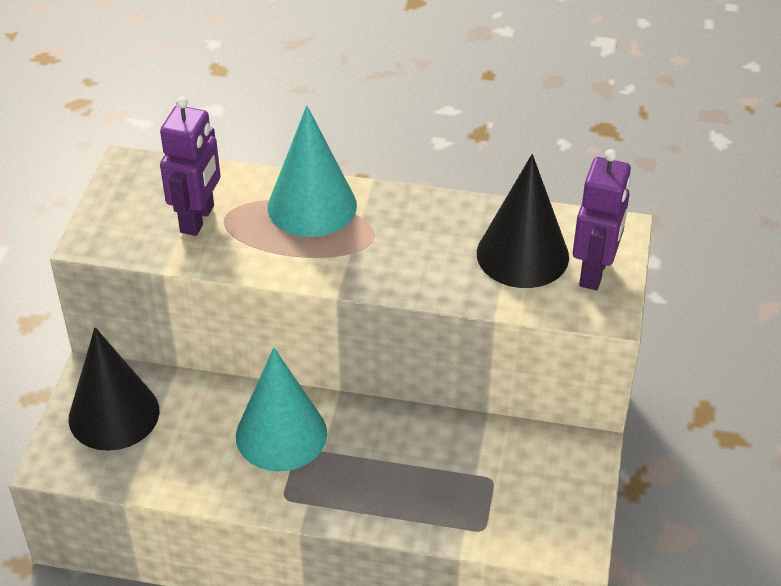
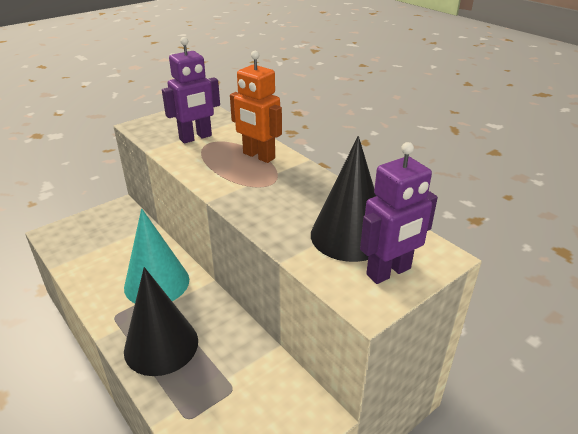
camera: 40 degrees right, 10 degrees down
black cone [69,327,159,451] -> black cone moved to [124,267,198,376]
turquoise cone [268,105,357,237] -> orange robot [230,51,282,163]

